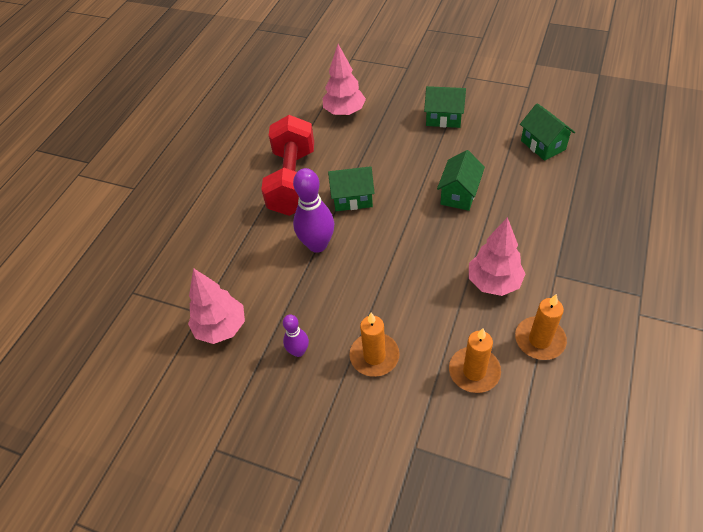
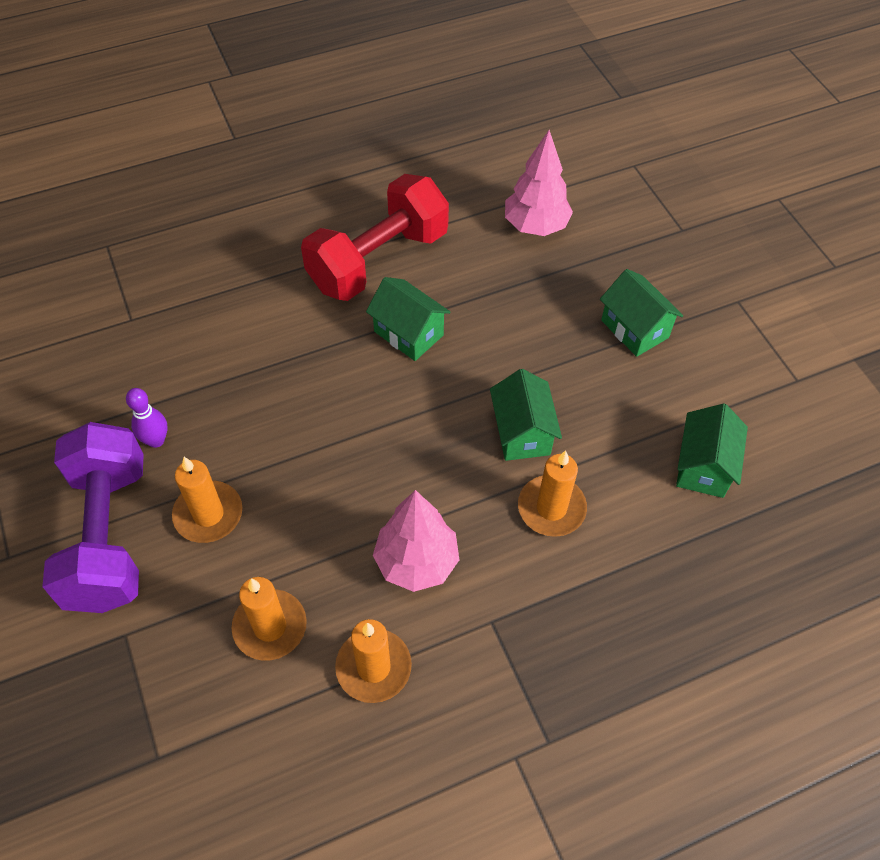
camera: 40 degrees right, 5 degrees up
pink tree [188,268,245,344] -> none
purple bowling pin [293,168,334,253] -> none
green house [437,150,485,211] -> green house turned 75 degrees counterclockwise [490,369,562,461]
none -> purple dumbbell [42,422,144,613]
none -> orange candle [518,450,587,537]

